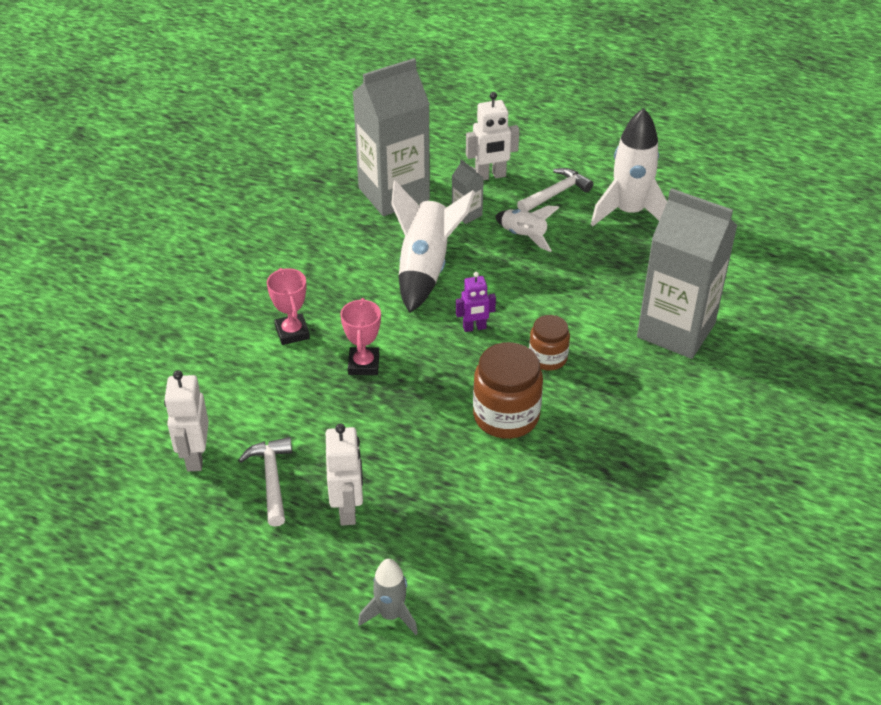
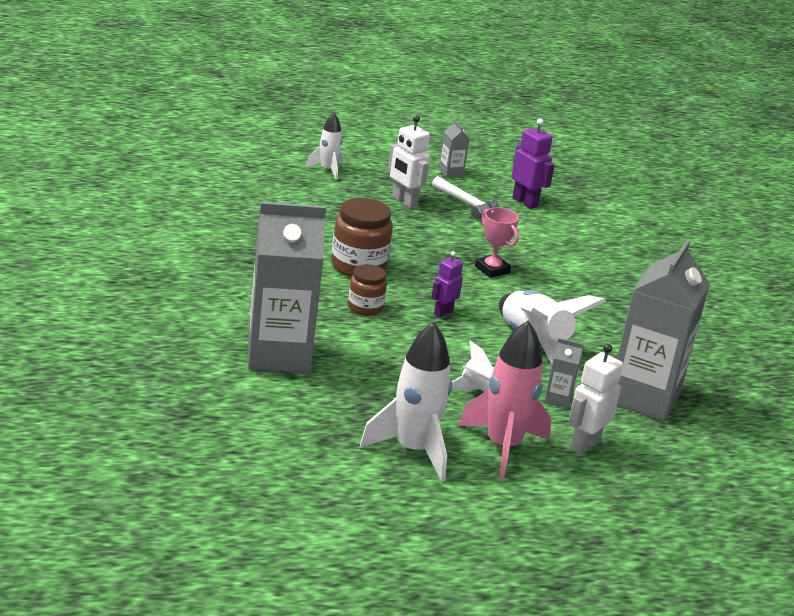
camera: 140 degrees right, 15 degrees down
white robot [164,370,209,471] -> purple robot [511,118,555,209]
pink trophy [267,268,310,345] -> none
grey rocket [358,559,418,635] -> white rocket [305,113,342,180]
white hammer [517,168,593,212] -> pink rocket [458,321,551,479]
none -> grey carton [439,120,470,178]

